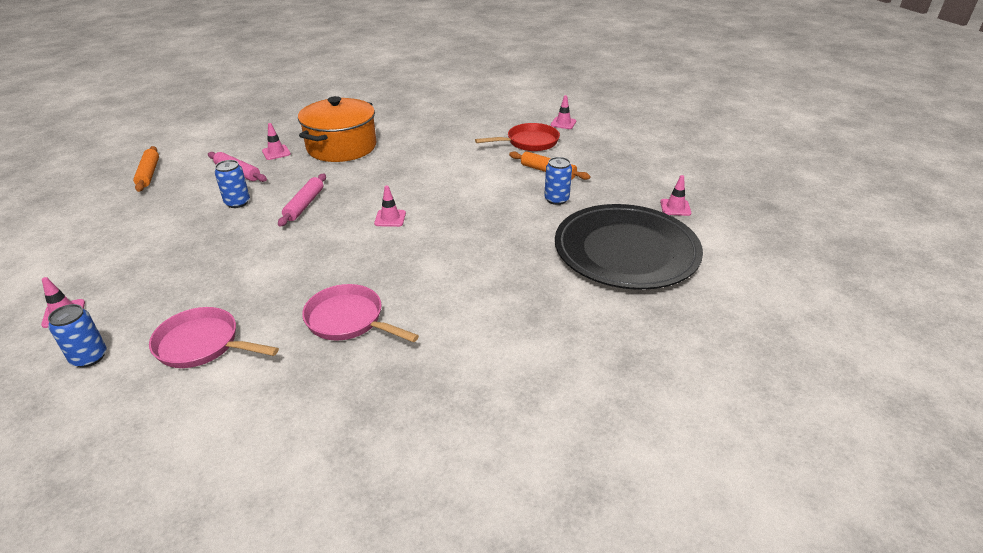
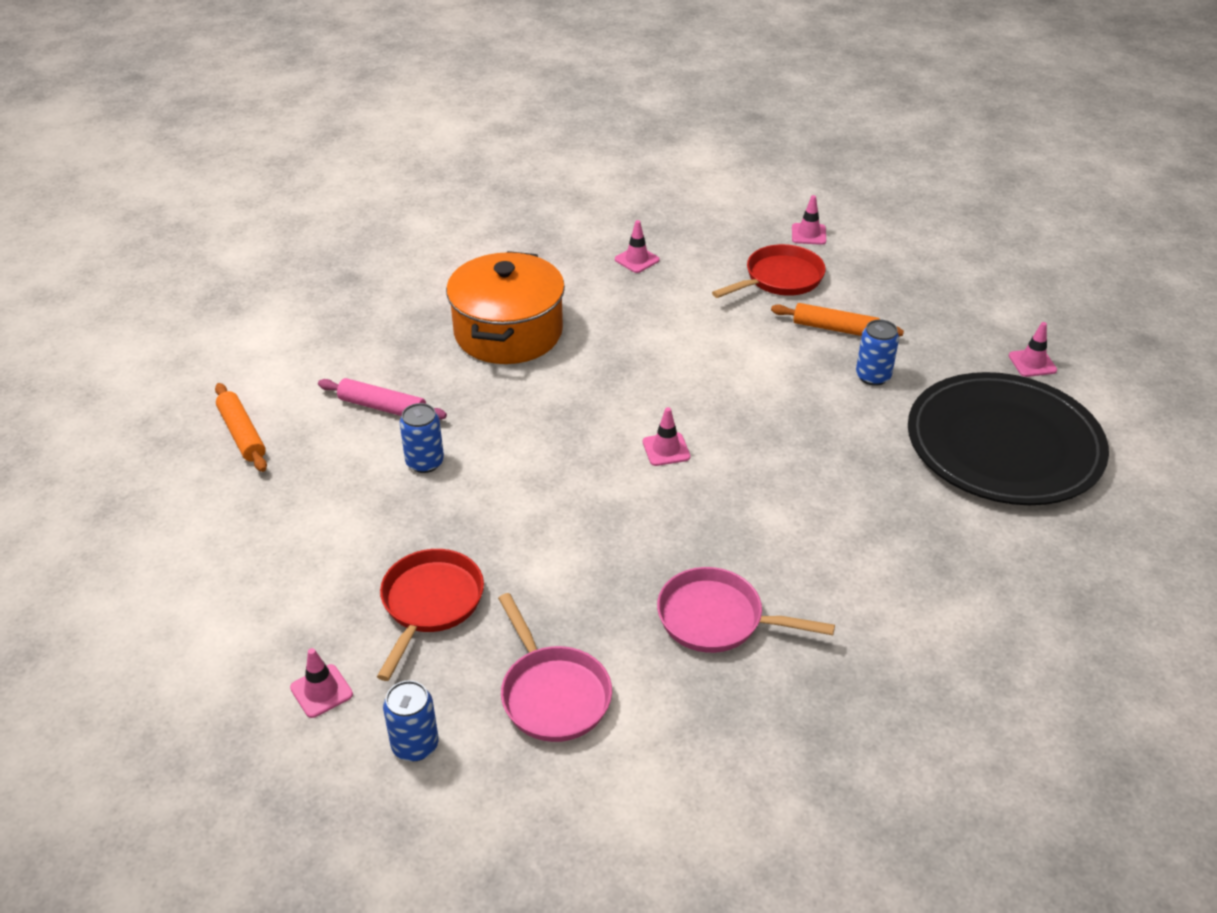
camera: 15 degrees left, 5 degrees up
pink pan [149,307,279,368] -> pink pan turned 120 degrees counterclockwise [498,593,612,742]
pink traffic cone [262,123,291,160] -> pink traffic cone moved to [615,220,660,273]
pink rolling pin [278,174,326,227] -> none
none -> red pan [377,549,484,681]

